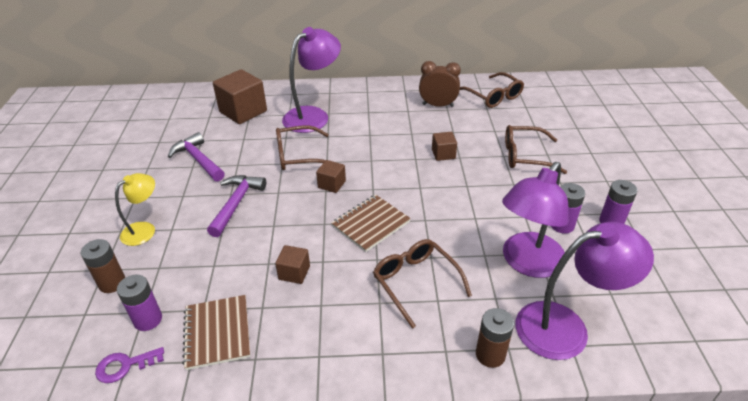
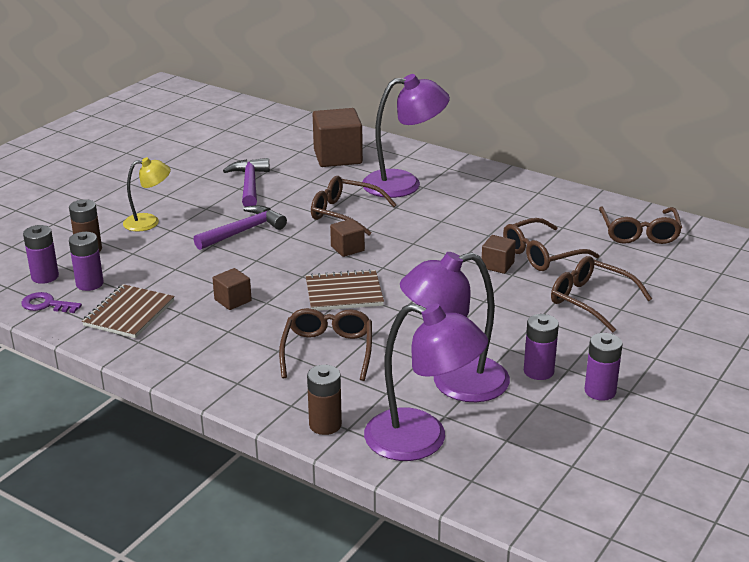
camera: 35 degrees right, 10 degrees down
brown clock [419,61,461,107] -> none
none -> purple battery [23,225,59,284]
none -> brown glasses [503,218,599,271]

